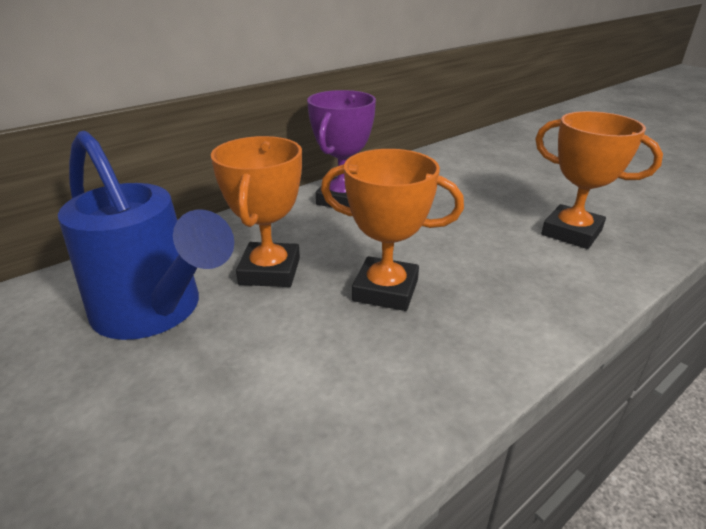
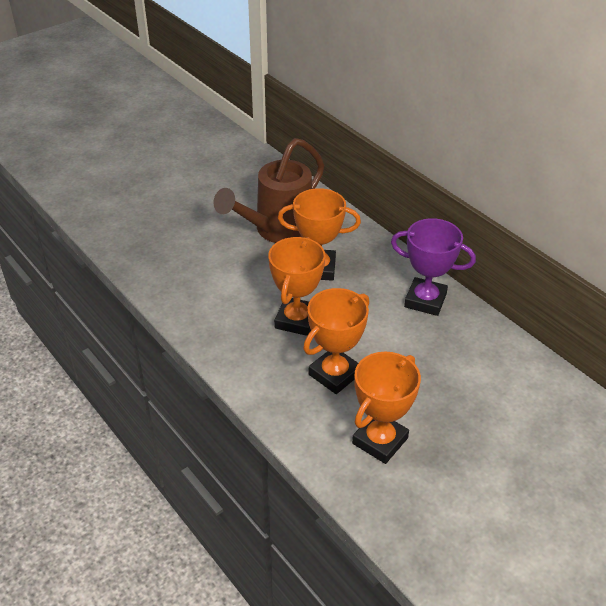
camera: 90 degrees right, 10 degrees up
blue watering can [58,131,234,340] -> brown watering can [213,138,324,243]
none -> orange trophy [303,288,369,394]

